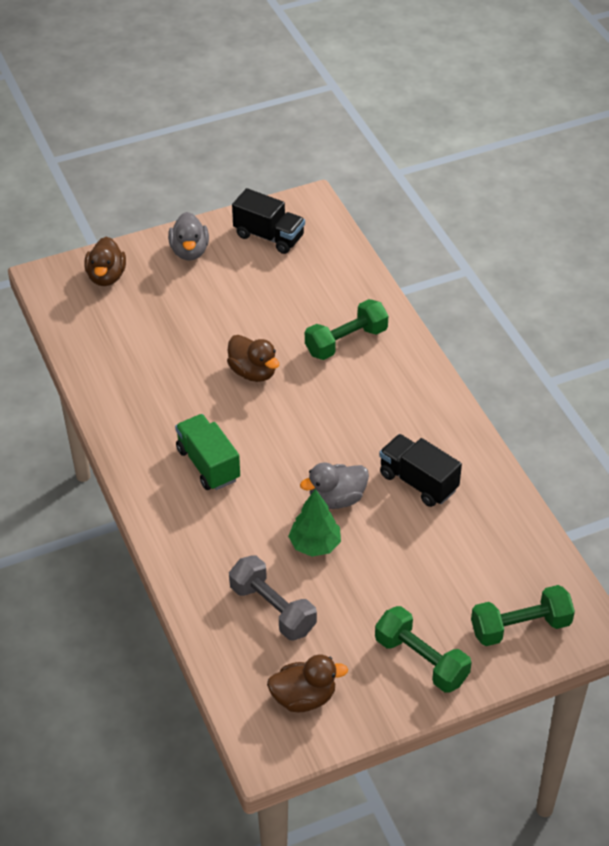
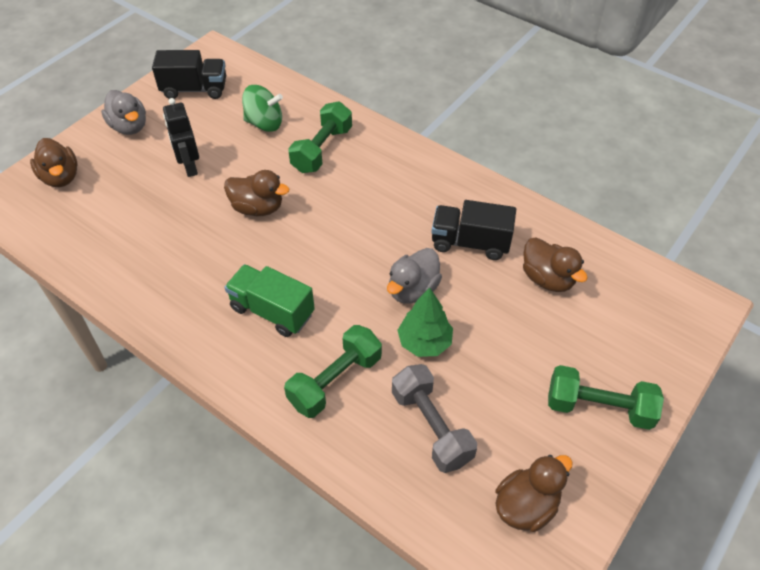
camera: 30 degrees left, 5 degrees up
grey dumbbell [229,555,317,640] -> grey dumbbell turned 45 degrees clockwise [392,364,477,473]
green dumbbell [471,585,575,646] -> green dumbbell moved to [284,325,382,418]
none -> black robot [163,98,199,177]
none -> green spinning top [242,85,283,132]
none -> brown duck [523,237,588,292]

